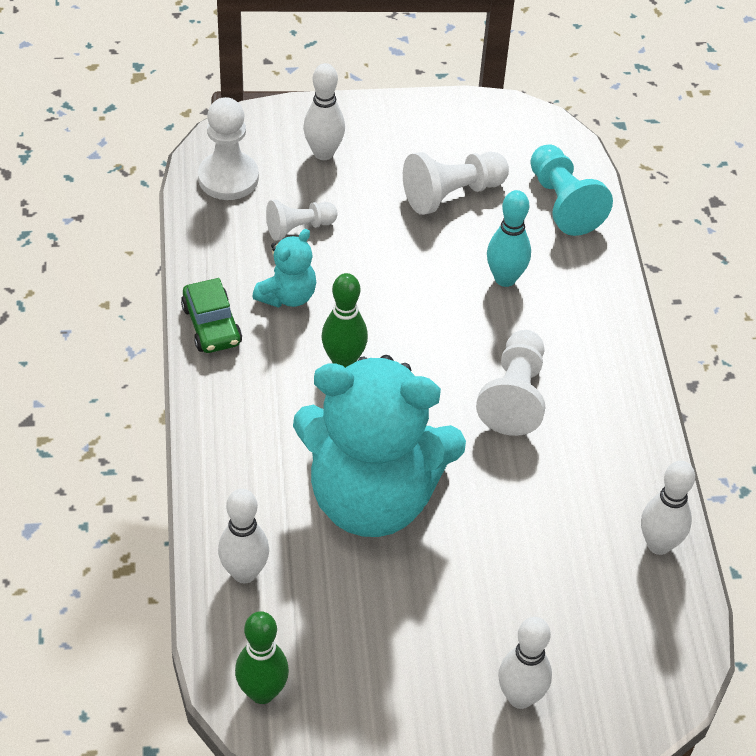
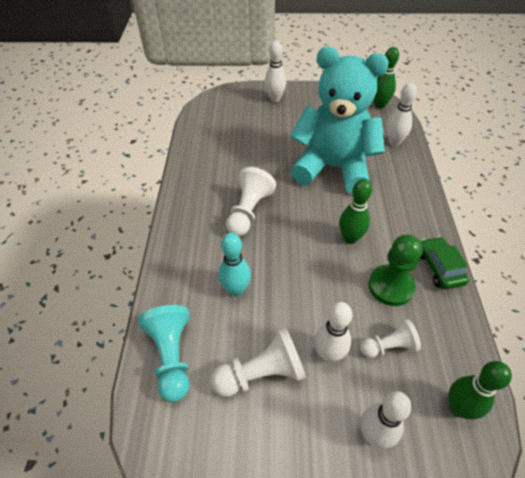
camera: 170 degrees left, 0 degrees up
white pawn [198,97,259,200] -> green bowling pin [448,361,512,420]
turquoise teddy bear [252,229,316,308] -> green pawn [368,235,423,306]
white bowling pin [641,461,695,555] -> white bowling pin moved to [314,302,352,362]

